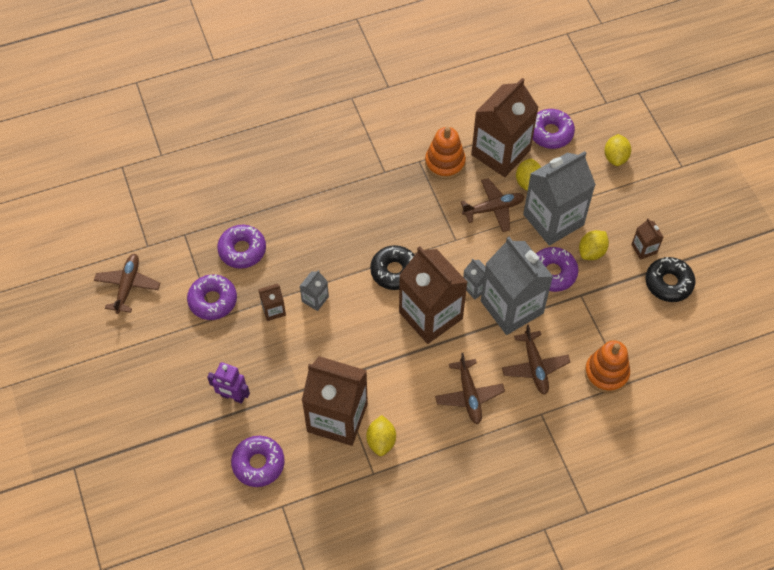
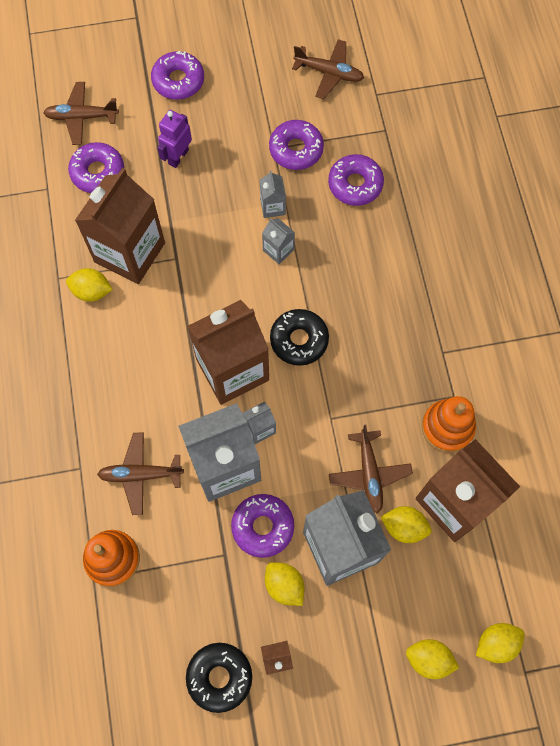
camera: 100 degrees right, 10 degrees up
brown carton [258,283,286,321] -> grey carton [260,171,286,218]
brown plane [435,353,505,424] -> brown plane moved to [43,82,119,145]
purple donut [532,109,575,149] -> purple donut moved to [151,51,204,100]
none -> yellow lemon [476,623,525,663]

